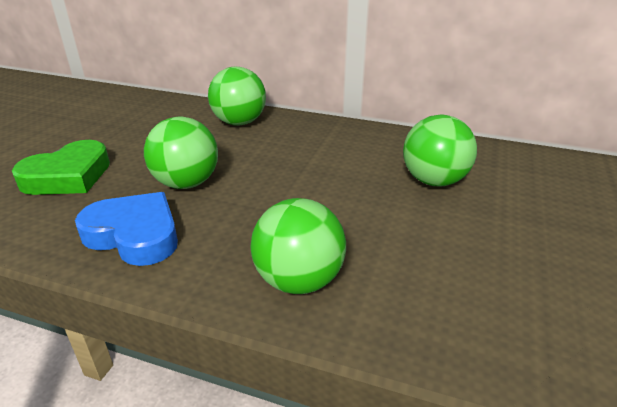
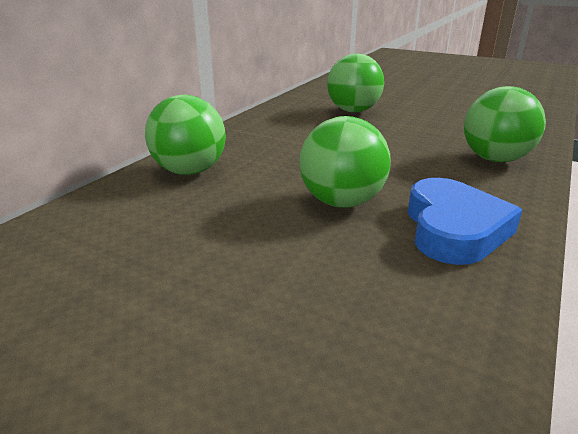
camera: 80 degrees left, 5 degrees down
green heart [12,140,110,195] -> none
blue heart [75,192,178,266] -> blue heart turned 150 degrees clockwise [408,178,522,265]

